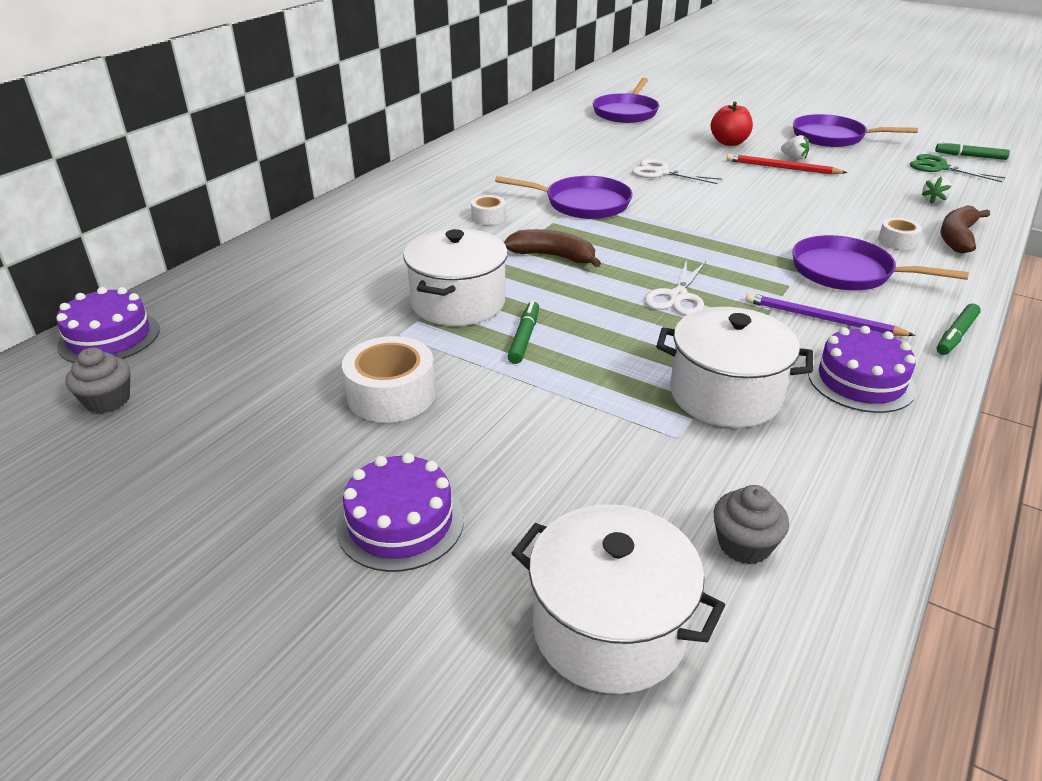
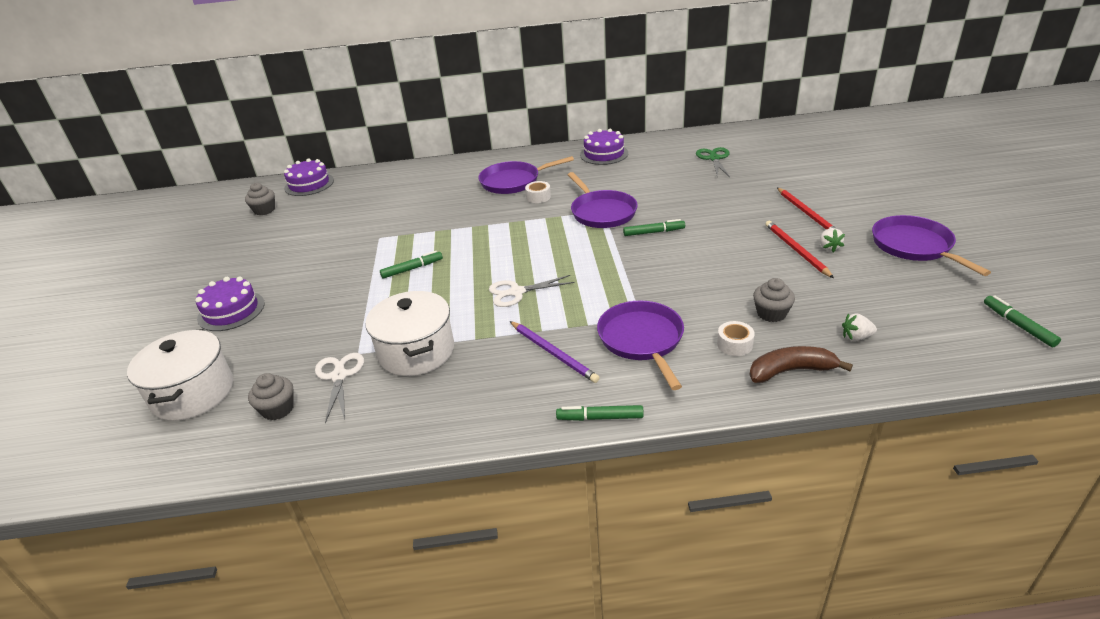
camera: 55 degrees right, 0 degrees up
white tape [342,336,436,423] -> none
white pot [403,229,508,326] -> none
brown banana [504,229,601,267] -> none
purple pan [593,78,659,123] -> purple pan moved to [478,156,574,194]
white scissors [632,159,722,184] -> white scissors moved to [315,353,364,423]
red apple [711,101,753,146] -> red pencil [777,188,837,230]
purple pencil [746,293,915,336] -> purple pencil turned 150 degrees clockwise [510,321,600,383]
purple cake [808,326,916,413] -> purple cake moved to [580,129,628,165]
green scissors [910,154,1006,182] -> green scissors moved to [696,147,730,177]
none -> green marker [623,219,685,236]
none -> grey cupcake [753,278,795,322]

